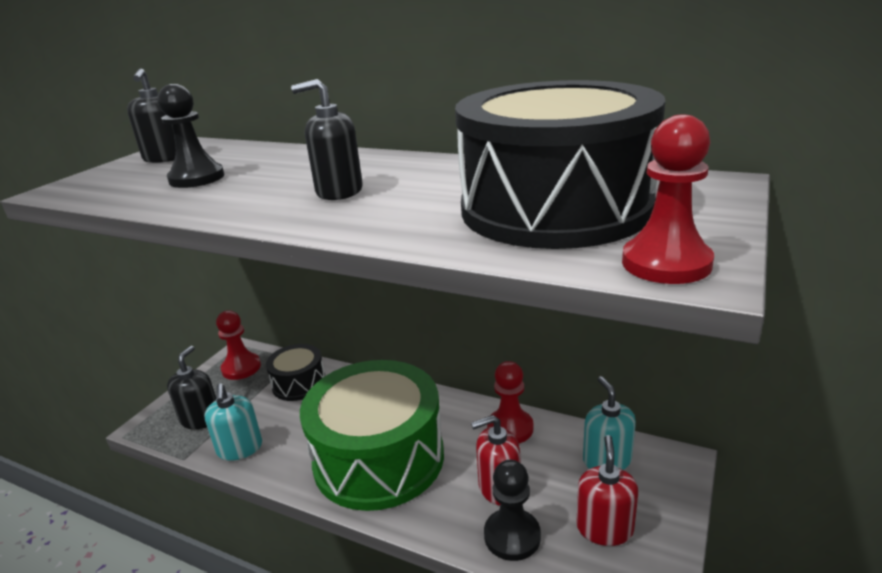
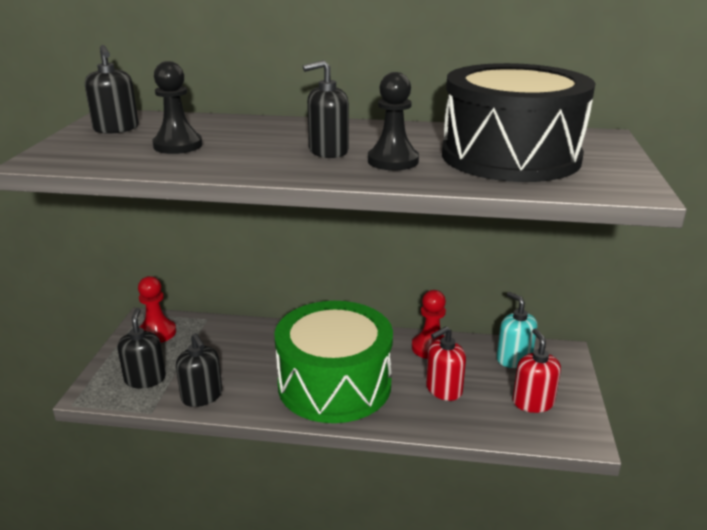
camera: 20 degrees left, 0 degrees up
turquoise soap dispenser [204,383,262,461] -> black soap dispenser [176,333,222,407]
black drum [266,344,325,401] -> none
black pawn [484,460,541,561] -> black pawn moved to [368,72,419,170]
red pawn [622,115,714,284] -> none

